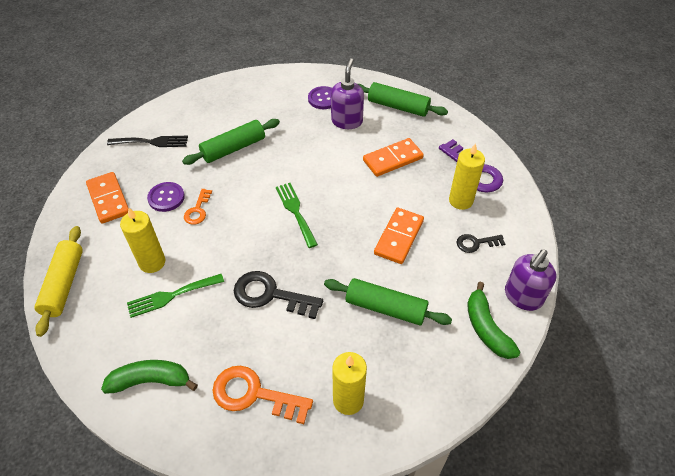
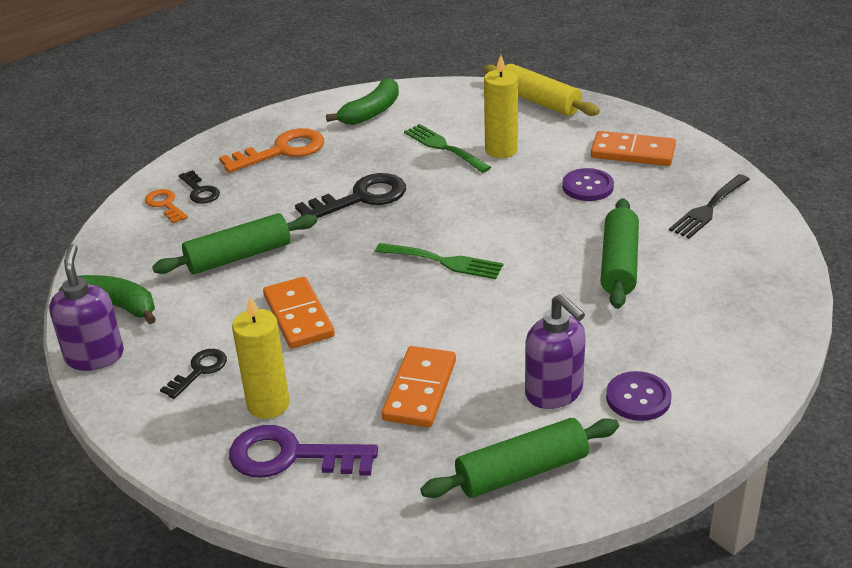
camera: 135 degrees right, 15 degrees down
green fork [127,274,224,318] -> green fork turned 60 degrees counterclockwise [404,124,491,173]
orange key [184,189,212,225] -> orange key moved to [145,189,188,224]
yellow candle [332,352,367,415] -> black key [179,170,220,204]

